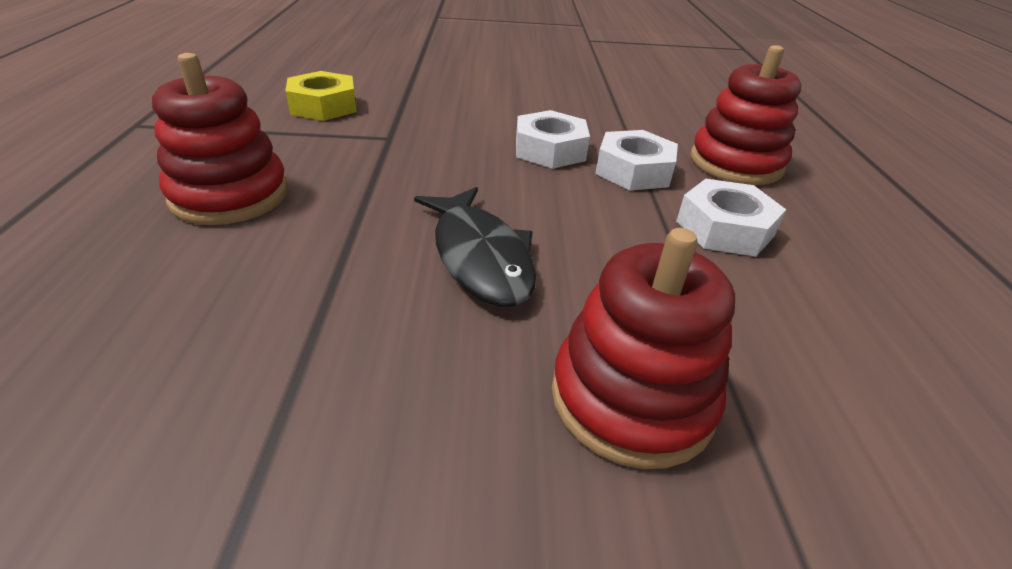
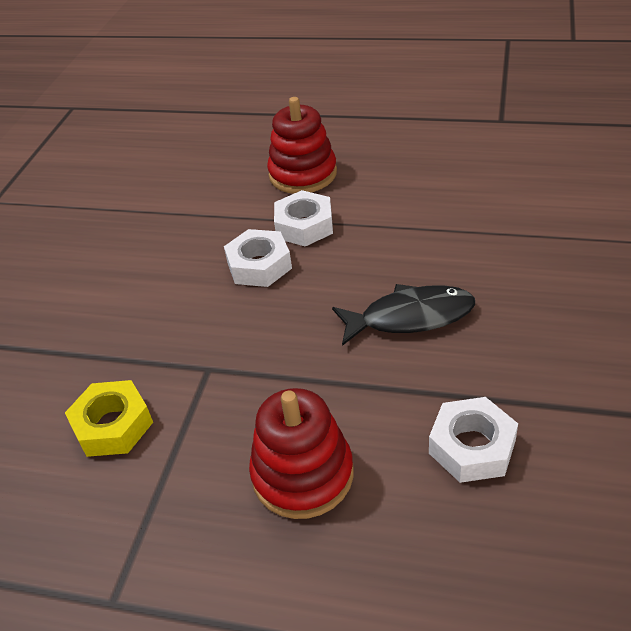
camera: 70 degrees left, 5 degrees up
red stacking toy [551,228,735,469] -> none
white nut [676,179,786,257] -> white nut moved to [429,397,518,483]

